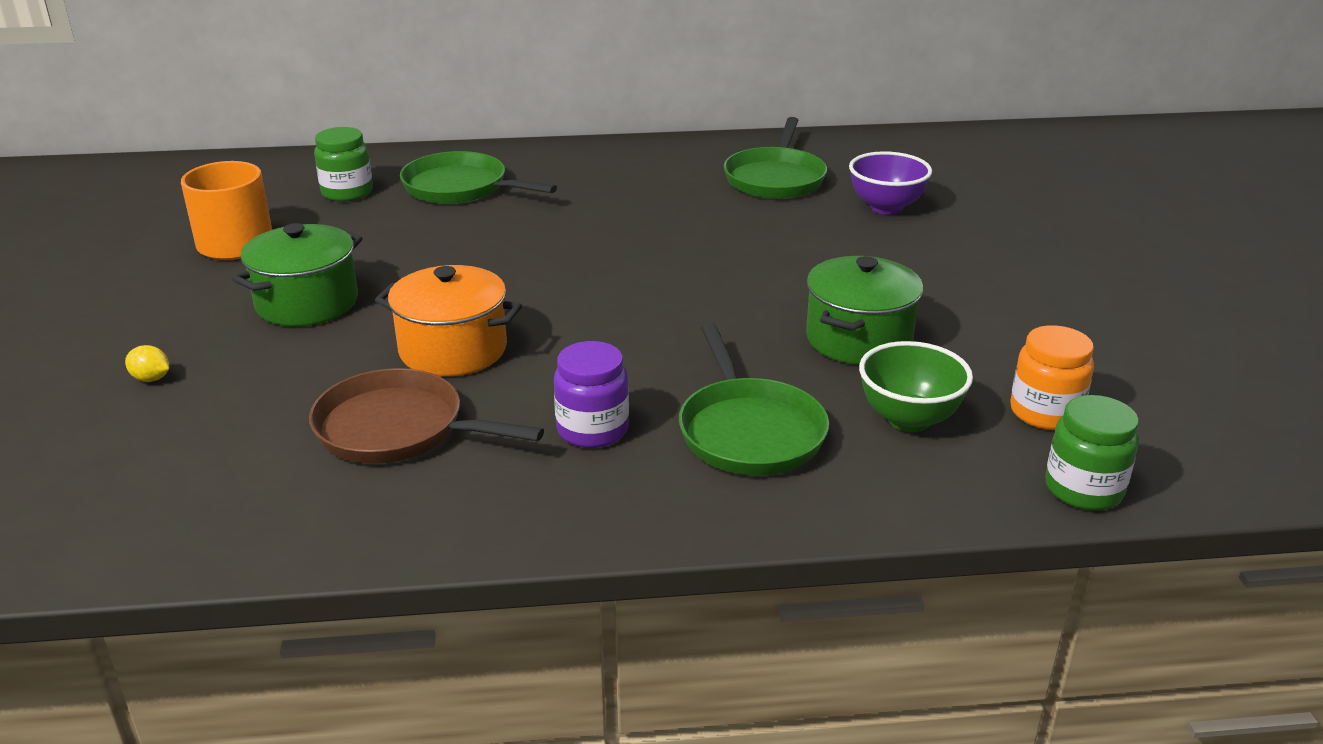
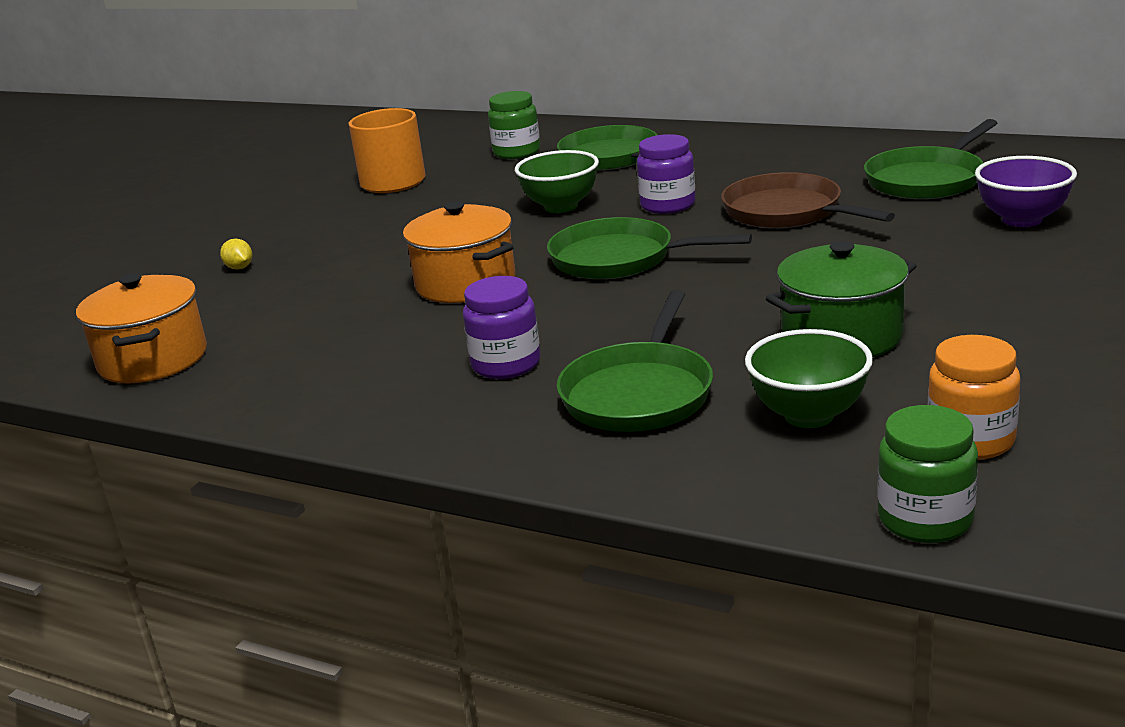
camera: 35 degrees right, 5 degrees down
green pot [232,223,362,326] -> none
brown pan [309,368,544,464] -> brown pan moved to [721,172,895,228]
none -> orange pot [76,273,207,384]
none -> green bowl [515,150,599,213]
none -> green pan [547,217,752,279]
none -> purple jar [637,134,696,214]

